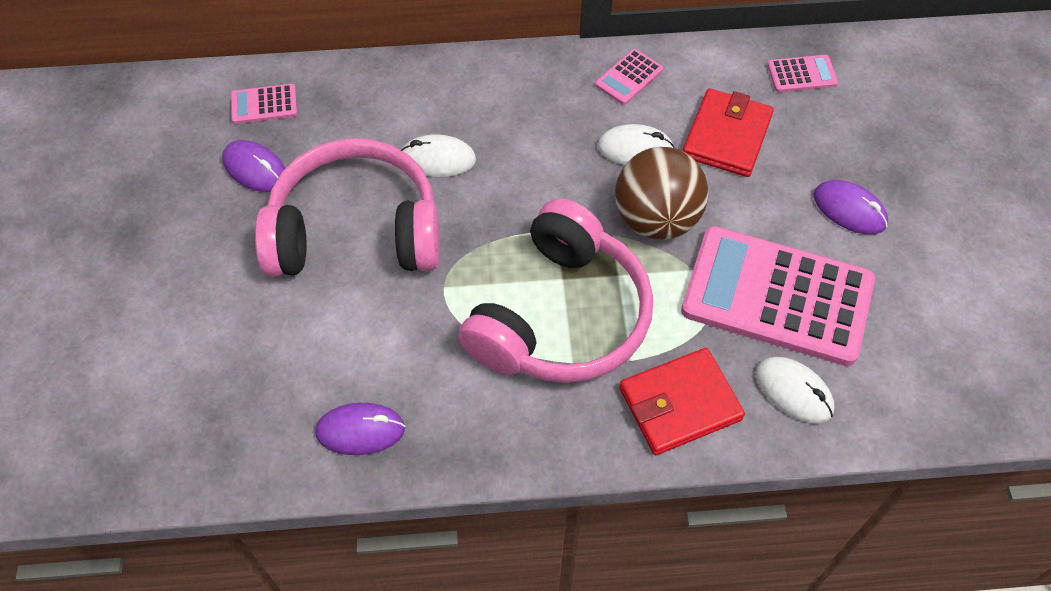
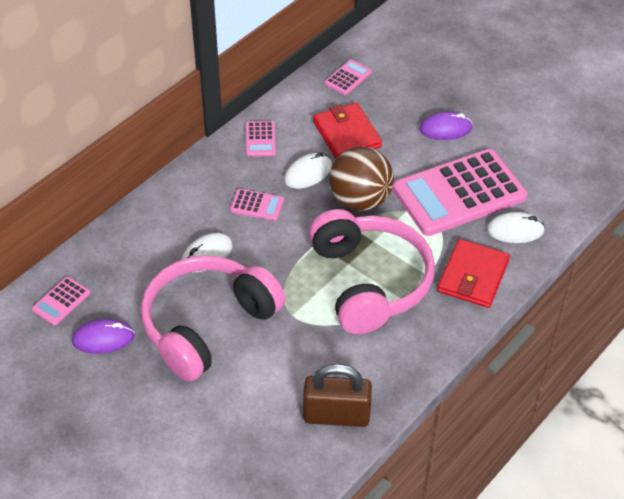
camera: 45 degrees left, 10 degrees down
purple mouse [315,403,405,455] -> brown padlock [303,364,372,427]
none -> pink calculator [230,189,284,221]

